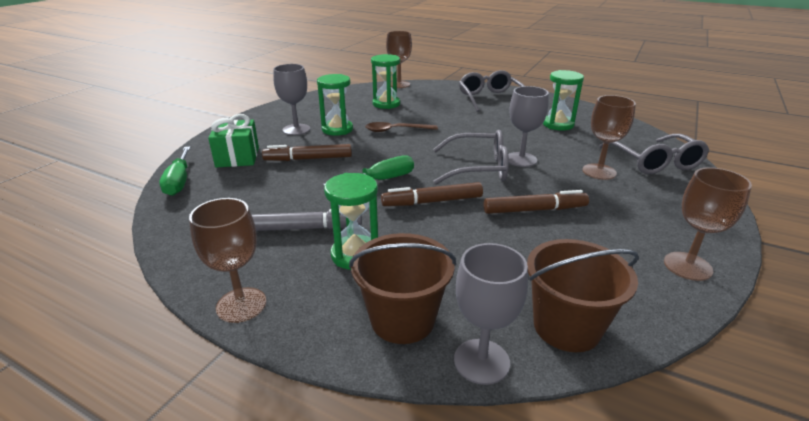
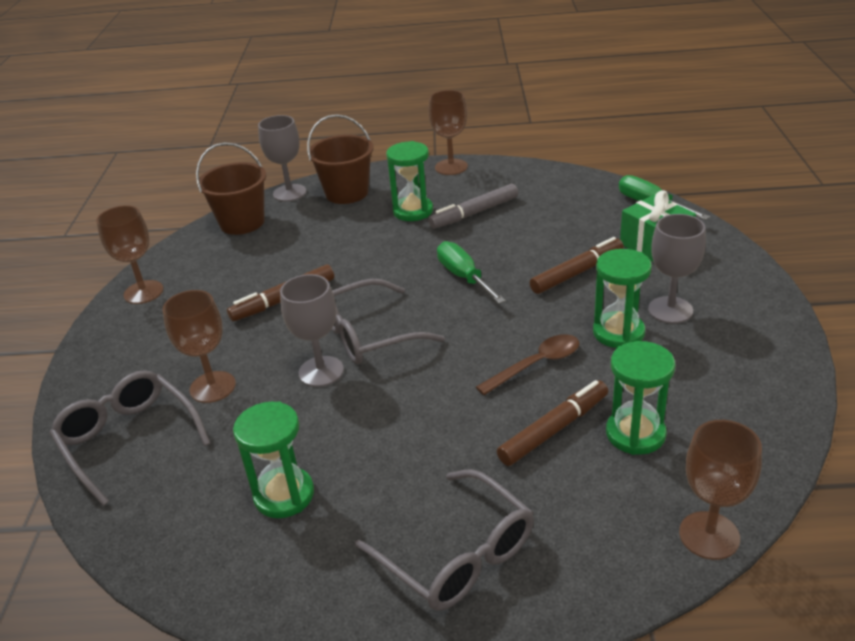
camera: 155 degrees right, 5 degrees up
green screwdriver [323,155,414,186] -> green screwdriver turned 120 degrees clockwise [437,241,506,304]
brown marker [381,182,483,206] -> brown marker moved to [497,380,608,466]

